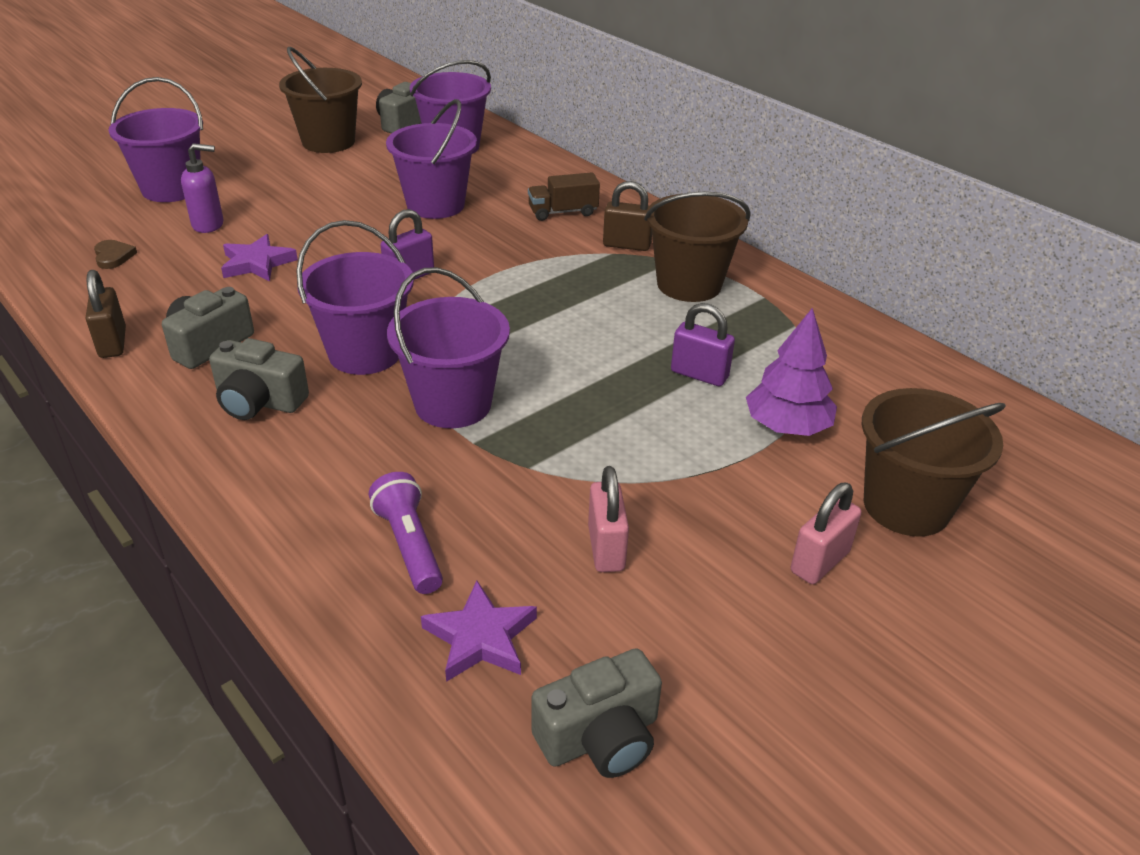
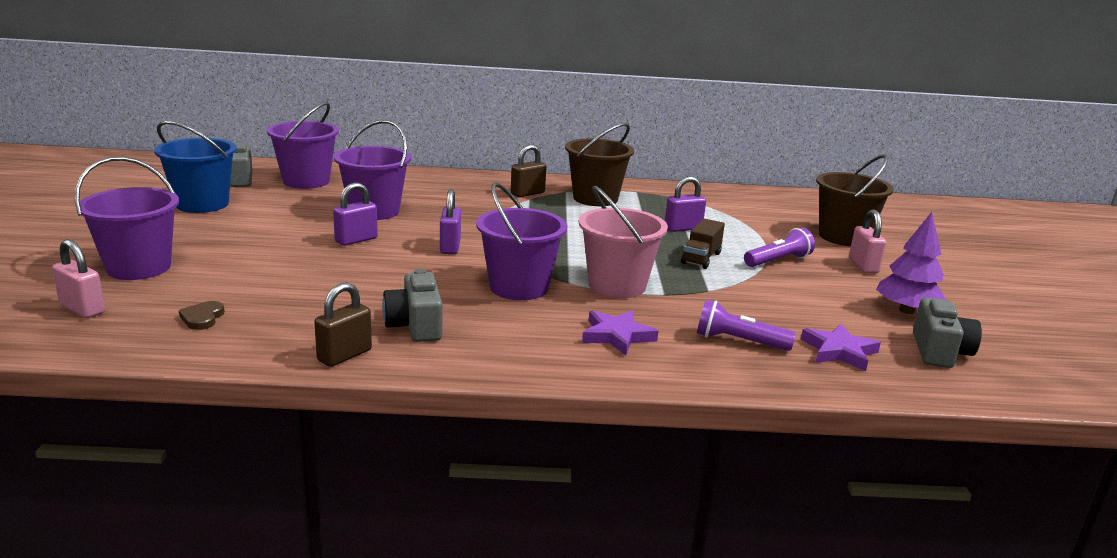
camera: 50 degrees left, 15 degrees down
brown padlock [86,270,126,358] -> brown padlock turned 75 degrees counterclockwise [314,282,372,367]
brown heart [94,240,137,269] -> brown heart turned 105 degrees counterclockwise [179,301,225,330]
purple soap dispenser [181,143,223,233] -> none
grey camera [209,338,309,420] -> none
purple star [221,234,298,281] -> purple star moved to [582,310,658,356]
brown bucket [279,47,362,153] -> blue bucket [154,121,237,213]
purple bucket [387,267,510,428] -> pink bucket [579,186,668,298]
brown truck [528,172,600,221] -> brown truck moved to [681,219,725,269]
pink padlock [588,466,629,572] -> pink padlock moved to [52,239,105,318]
purple tree [746,308,837,436] -> purple tree moved to [876,212,946,314]
none -> purple padlock [333,182,378,246]
none -> purple flashlight [744,228,815,267]

